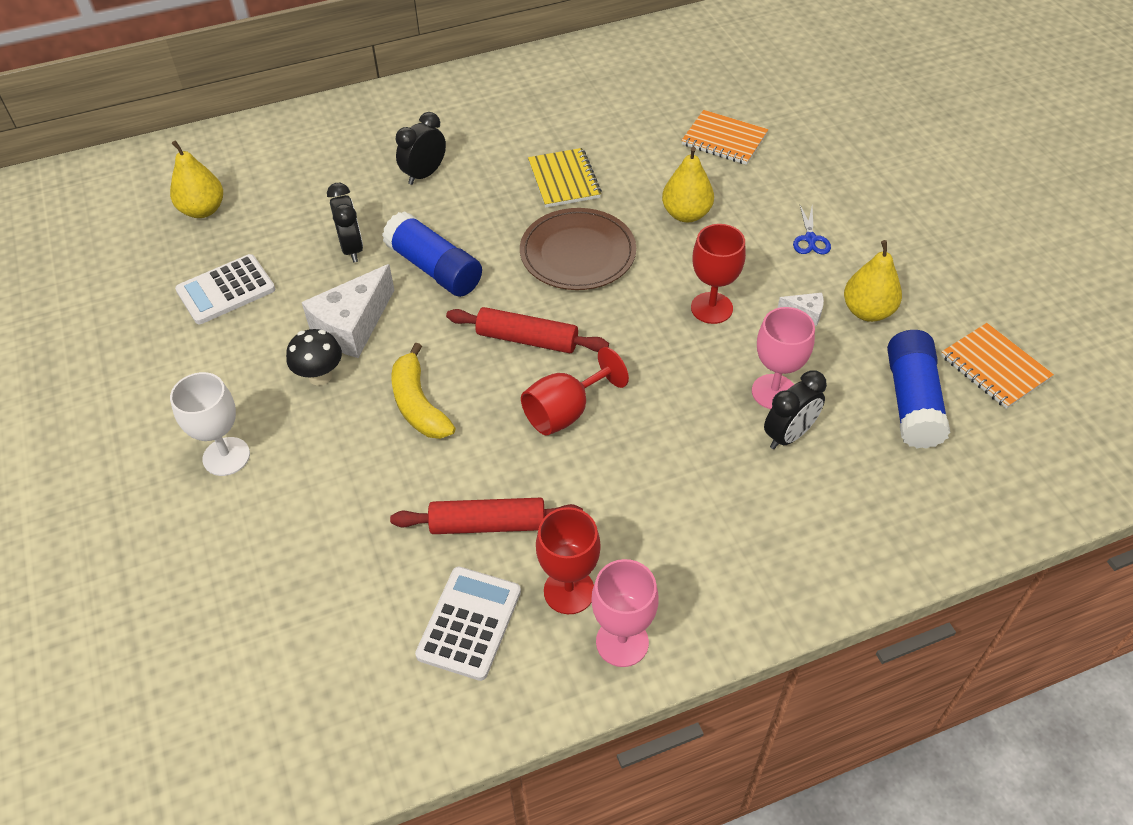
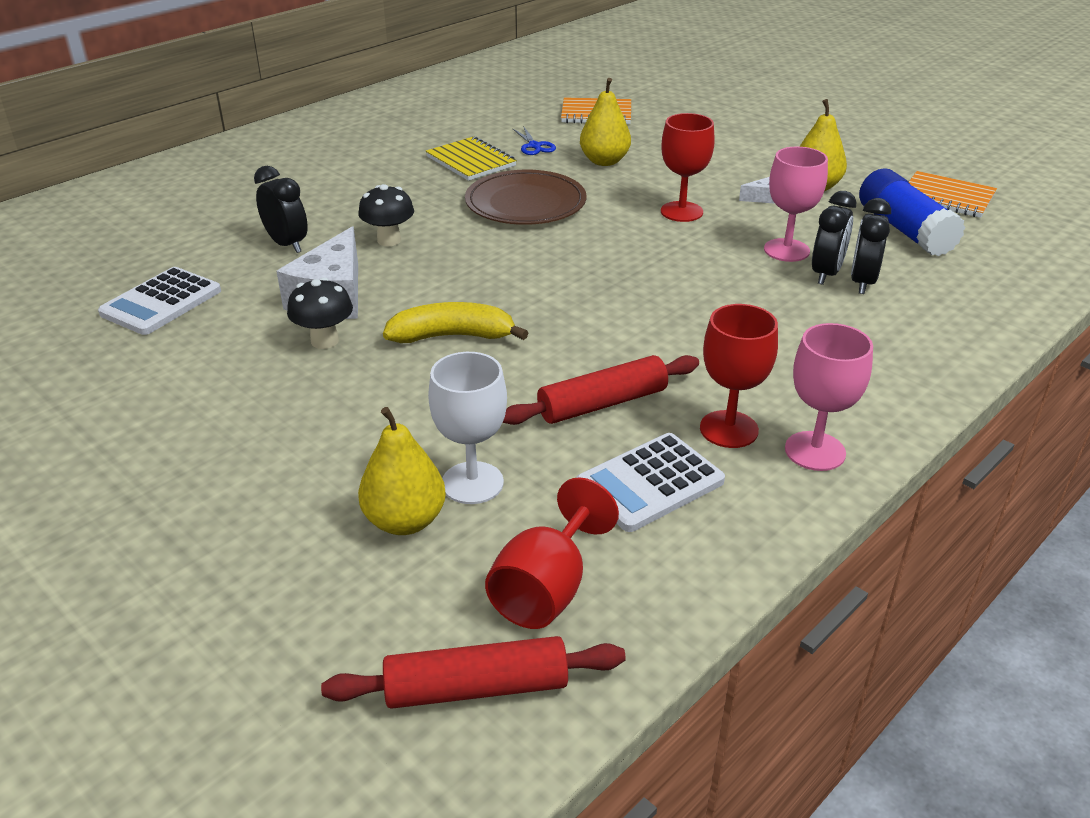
camera: 25 degrees left, 15 degrees down
yellow pear [170,141,223,218] -> yellow pear moved to [358,407,446,535]
white goblet [170,372,250,476] -> white goblet moved to [428,352,507,504]
blue glue stick [382,211,482,297] -> black mushroom [358,184,414,246]
yellow banana [392,343,455,439] -> yellow banana turned 135 degrees clockwise [383,302,528,343]
black clock [396,112,446,185] -> black clock moved to [851,198,891,294]
white calculator [415,566,521,681] -> white calculator turned 120 degrees counterclockwise [576,433,725,532]
red rolling pin [446,307,609,353] -> red rolling pin moved to [321,636,626,709]
red goblet [521,347,629,436] -> red goblet moved to [485,477,619,629]
blue scissors [793,205,831,254] -> blue scissors moved to [513,126,556,155]

